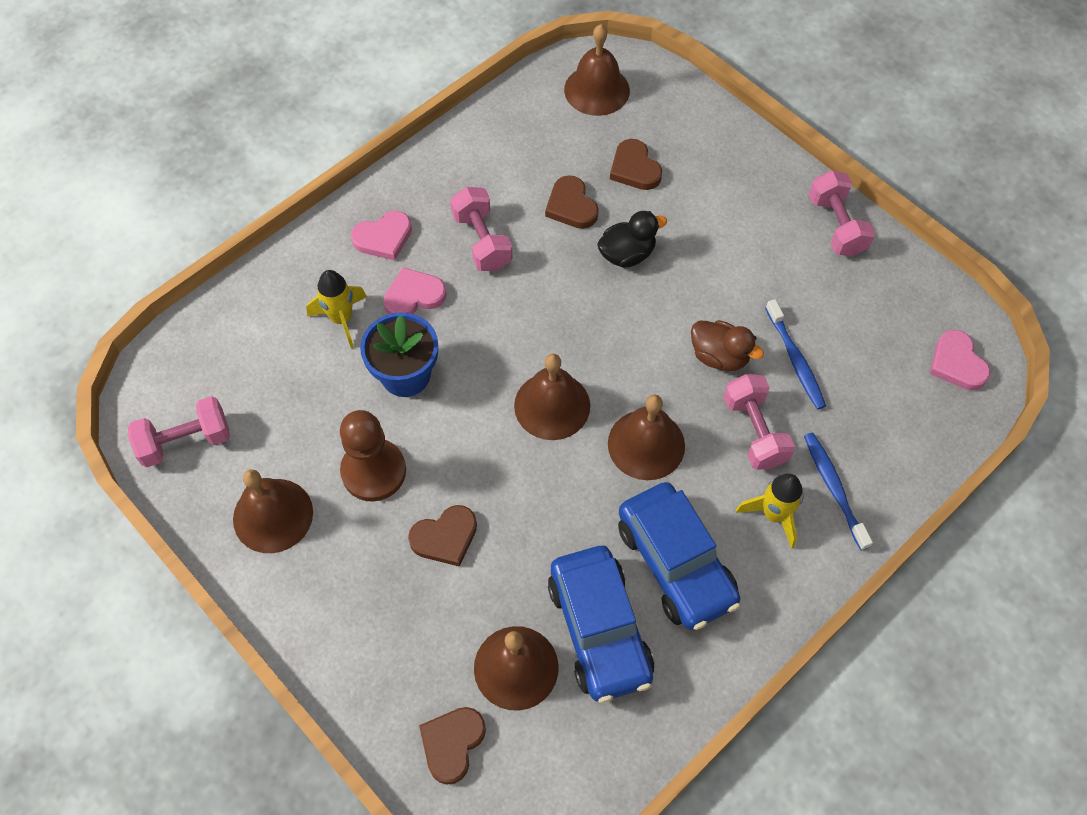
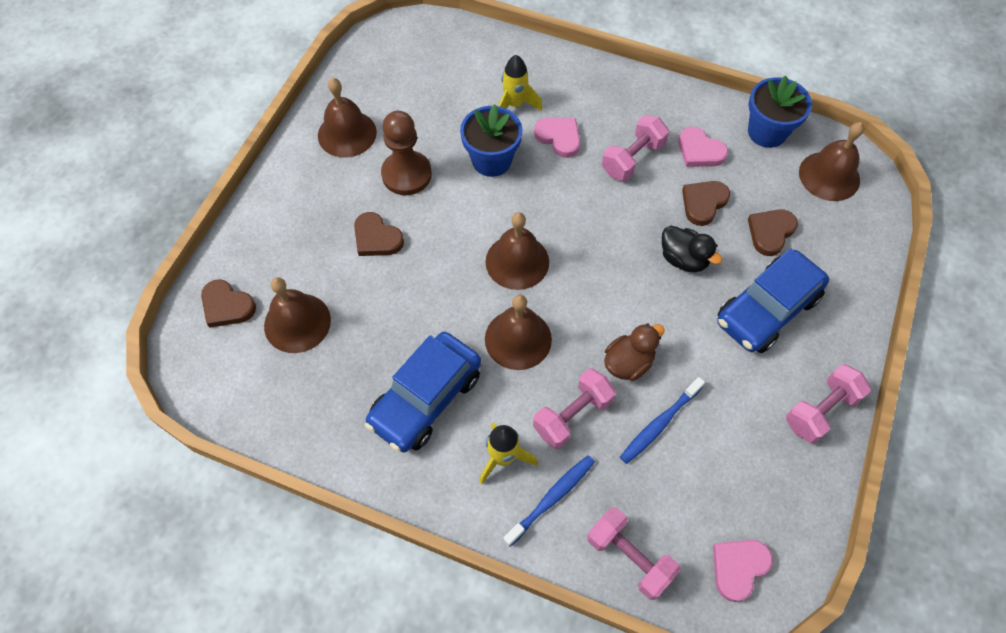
camera: 65 degrees right, 0 degrees up
pink dumbbell [128,396,230,467] -> pink dumbbell moved to [587,507,680,600]
pink heart [351,211,412,260] -> pink heart moved to [678,127,728,167]
brown heart [419,707,486,785] -> brown heart turned 150 degrees counterclockwise [201,279,256,328]
blue car [548,546,654,703] -> blue car moved to [717,248,829,353]
brown duck [691,320,764,371] -> brown duck turned 135 degrees counterclockwise [604,324,665,381]
none -> blue flower pot [748,76,812,148]

